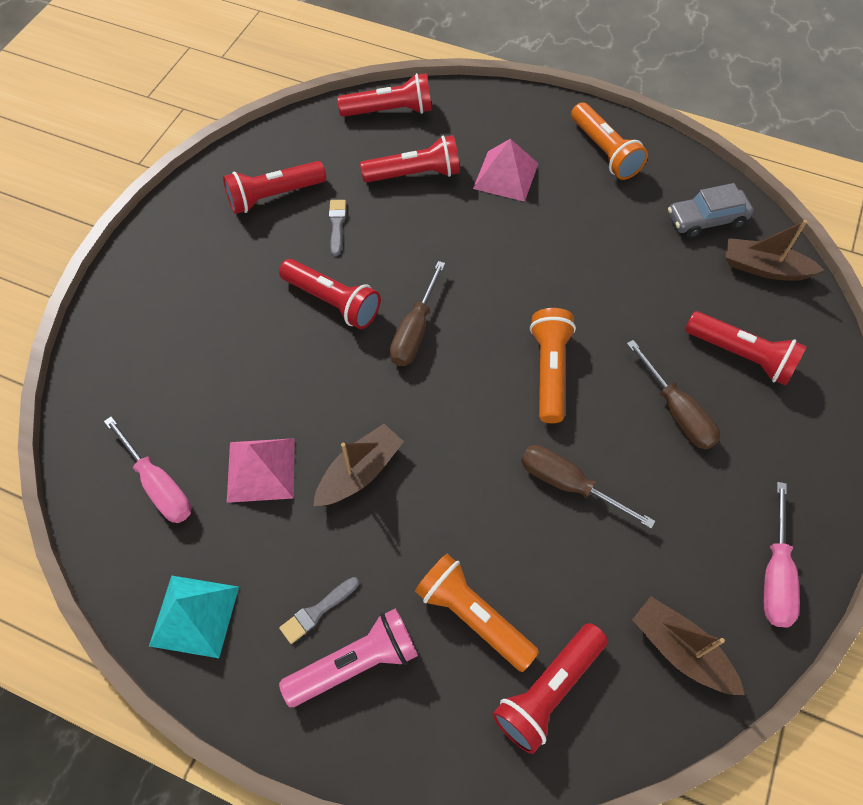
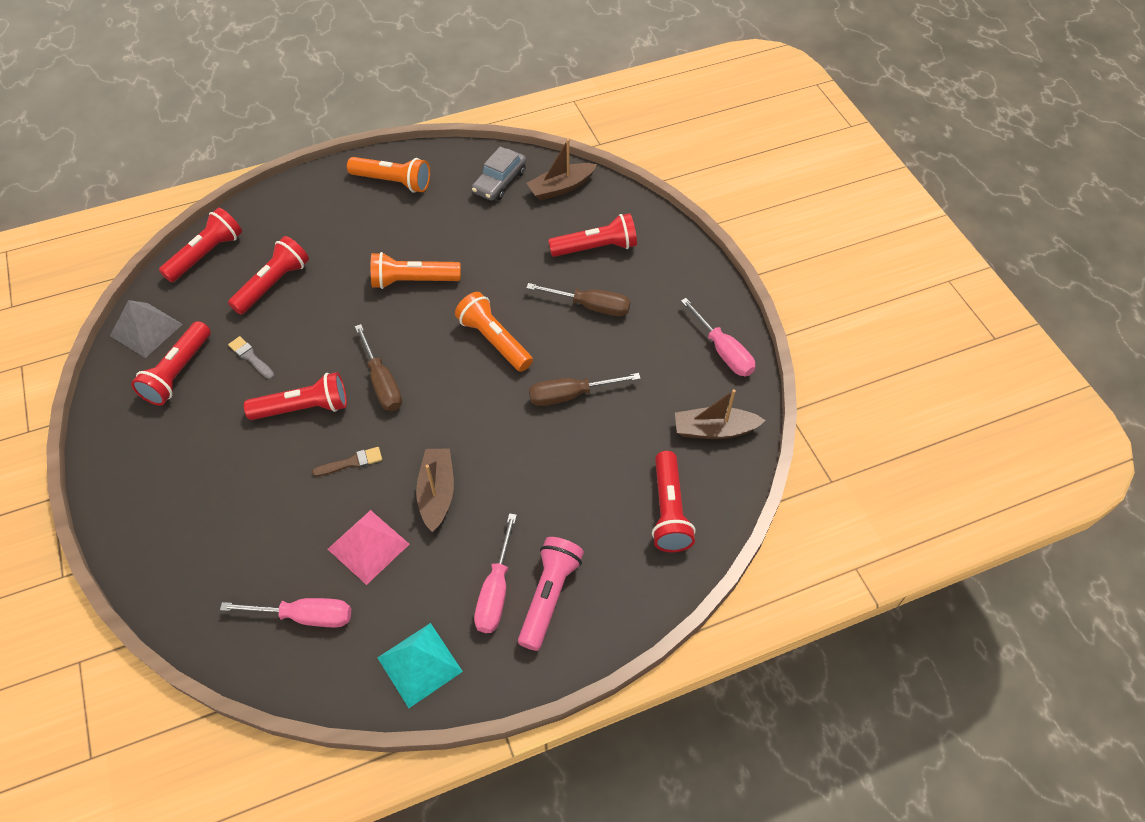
camera: 45 degrees left, 5 degrees down
grey brush [279,577,359,644] -> pink screwdriver [474,513,517,633]
orange flashlight [415,554,539,672] -> orange flashlight moved to [371,252,461,289]
pink pyramid [473,139,539,202] -> none
none -> grey pyramid [110,300,183,358]
none -> brown brush [312,447,382,476]

